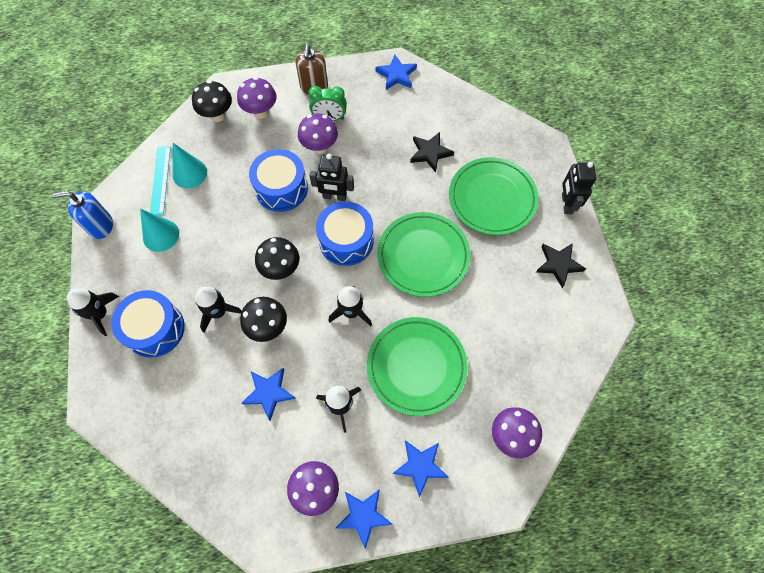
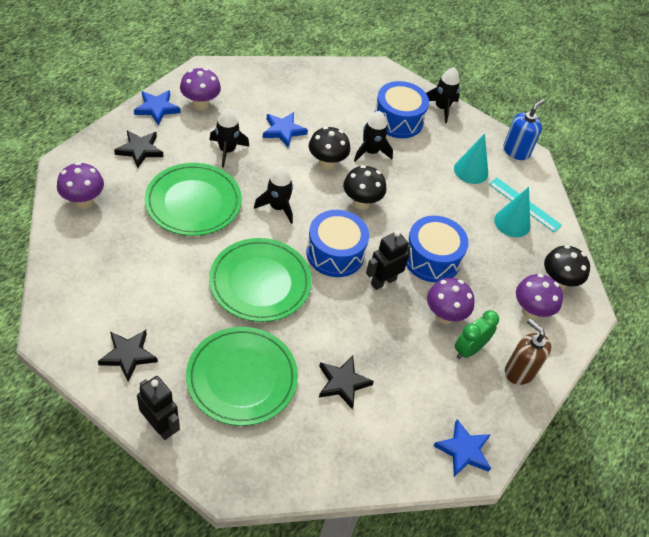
camera: 130 degrees right, 15 degrees down
blue star [393,440,448,497] -> black star [114,131,163,168]

